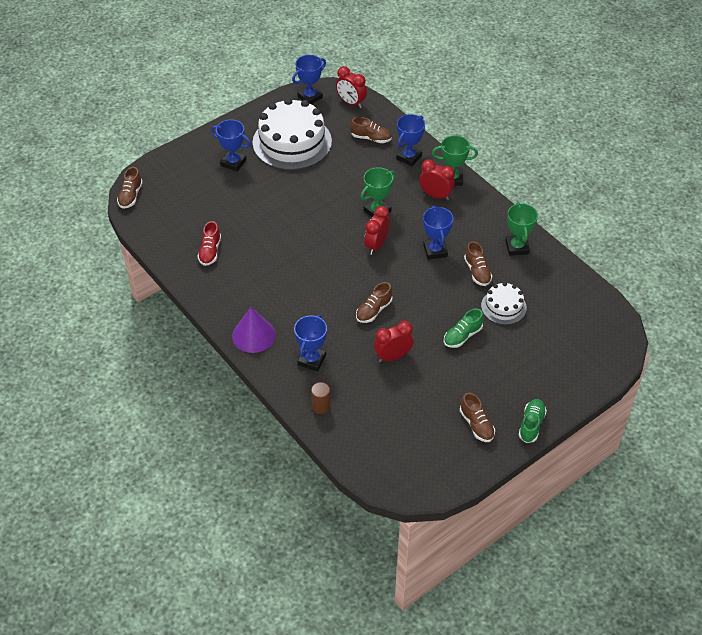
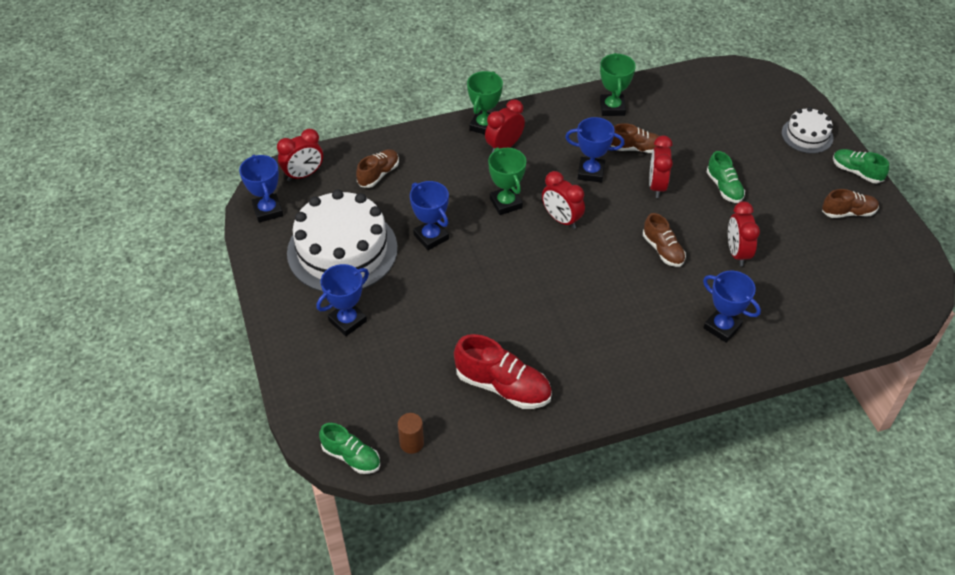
camera: 70 degrees left, 0 degrees up
brown shoe [117,167,143,209] -> green shoe [319,423,380,474]
red shoe [197,221,221,266] -> red shoe [454,334,552,409], size x1.60
purple cone [232,307,276,353] -> none
brown cylinder [311,382,330,414] -> brown cylinder moved to [398,413,424,454]
blue trophy [396,114,425,166] -> blue trophy moved to [410,181,449,250]
white cake [481,282,527,325] -> white cake moved to [782,107,833,154]
green trophy [505,202,538,256] -> green trophy turned 75 degrees clockwise [600,53,636,116]
none -> red clock [649,136,673,198]

